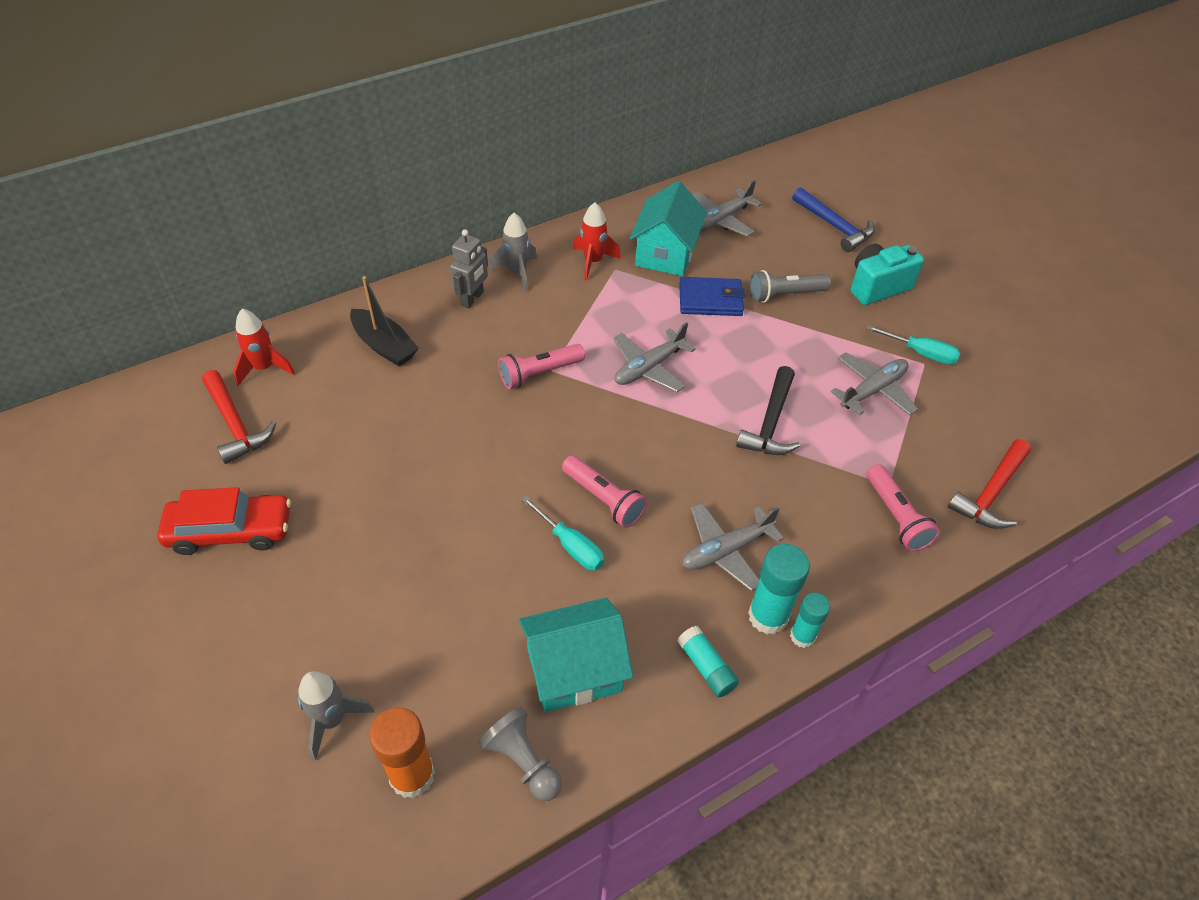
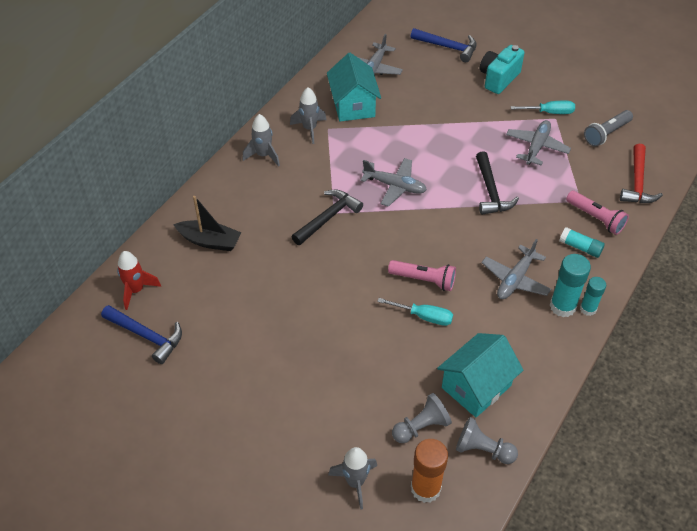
camera: 25 degrees left, 0 degrees up
red car [157,487,291,555] -> none
red hammer [202,370,276,464] -> blue hammer [101,305,182,364]
grey robot [450,229,488,309] -> none
pink flashlight [498,344,585,389] -> black hammer [292,190,363,245]
red rocket [573,203,621,281] -> grey rocket [290,87,326,144]
grey plane [613,322,696,392] -> grey plane turned 90 degrees counterclockwise [360,158,427,207]
turquoise glue stick [677,626,739,697] -> turquoise glue stick moved to [559,227,605,258]
blue wallet [679,277,745,316] -> none
grey flashlight [750,270,831,303] -> grey flashlight moved to [584,110,633,147]
none -> grey pawn [392,393,452,443]

